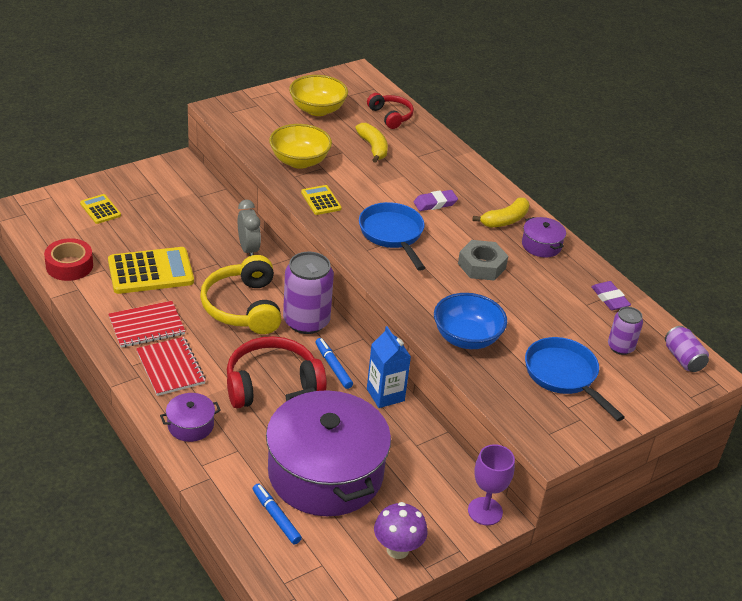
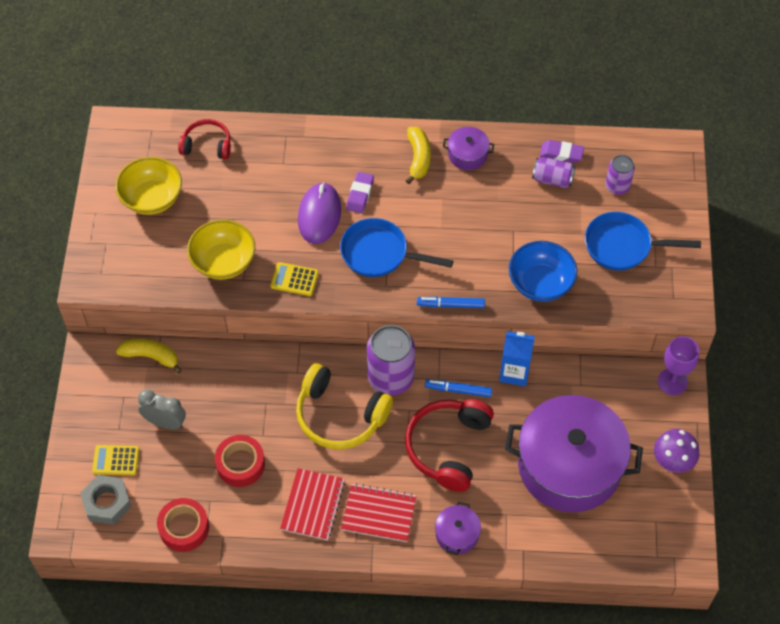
camera: 50 degrees left, 20 degrees up
yellow calculator [108,247,194,294] -> red tape [215,435,265,487]
grey clock [238,200,261,256] -> grey clock moved to [138,389,186,430]
blue marker [253,483,302,544] -> blue marker moved to [417,297,485,308]
yellow banana [355,123,388,163] -> yellow banana moved to [116,338,182,374]
grey nut [458,240,508,281] -> grey nut moved to [80,475,132,525]
purple can [665,326,709,372] -> purple can moved to [532,157,576,188]
none -> purple mouse [298,182,341,244]

